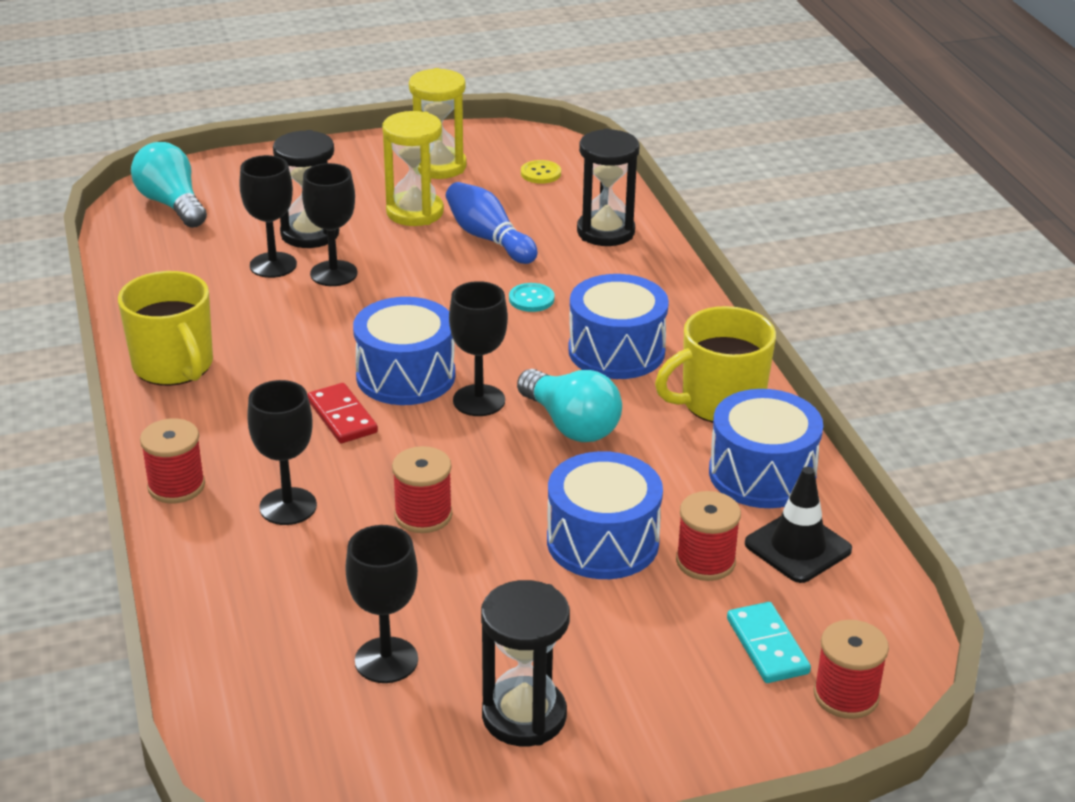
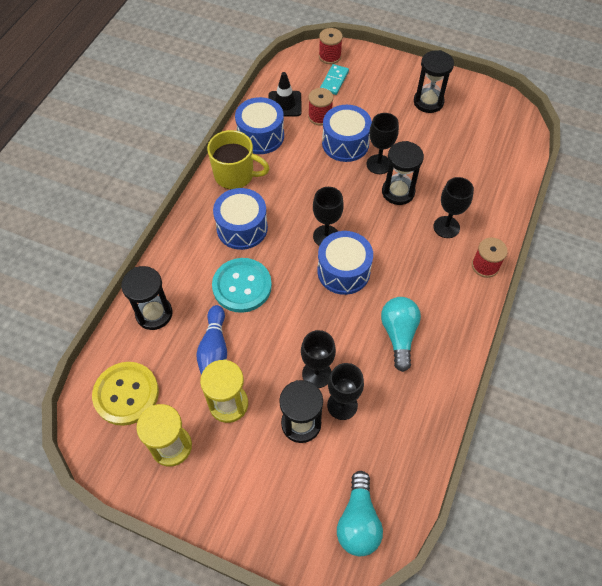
camera: 140 degrees left, 25 degrees up
yellow mug [118,271,213,386] -> none
red domino [307,383,378,443] -> none
black goblet [345,525,418,683] -> black goblet moved to [366,113,399,174]
red spool [392,446,452,533] -> black hourglass [382,141,424,205]
turquoise button [509,283,555,312] -> turquoise button [212,258,272,313], size x2.24
turquoise light bulb [517,369,622,442] -> turquoise light bulb moved to [381,297,421,372]
yellow button [521,160,561,184] -> yellow button [92,362,159,426], size x2.24

